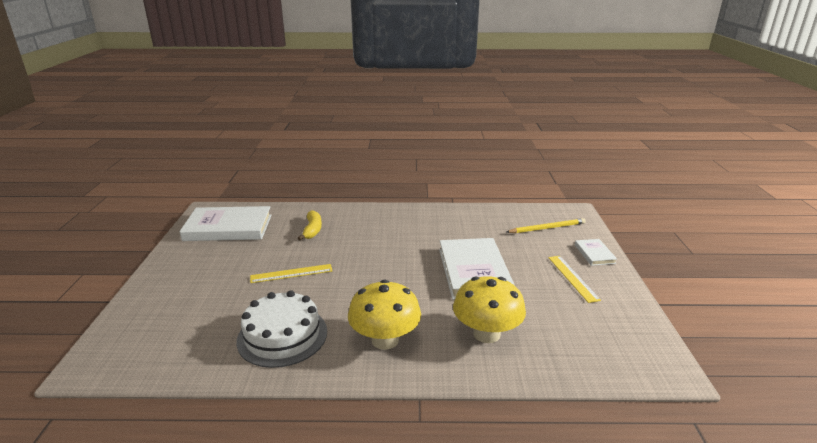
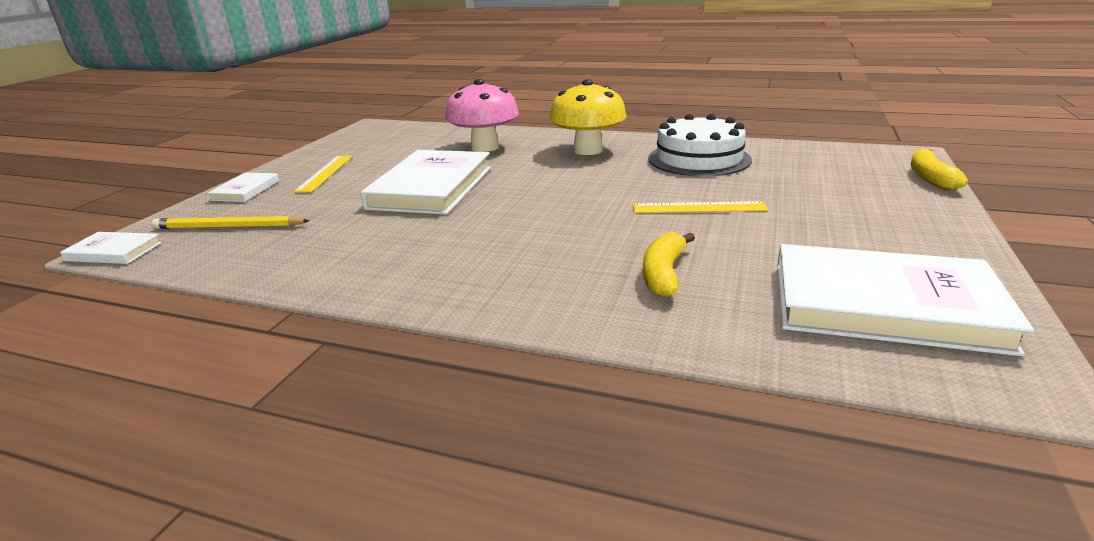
camera: 160 degrees left, 0 degrees up
yellow mushroom [453,276,526,343] -> pink mushroom [445,79,519,152]
none -> white book [60,232,162,264]
none -> yellow banana [910,148,968,190]

